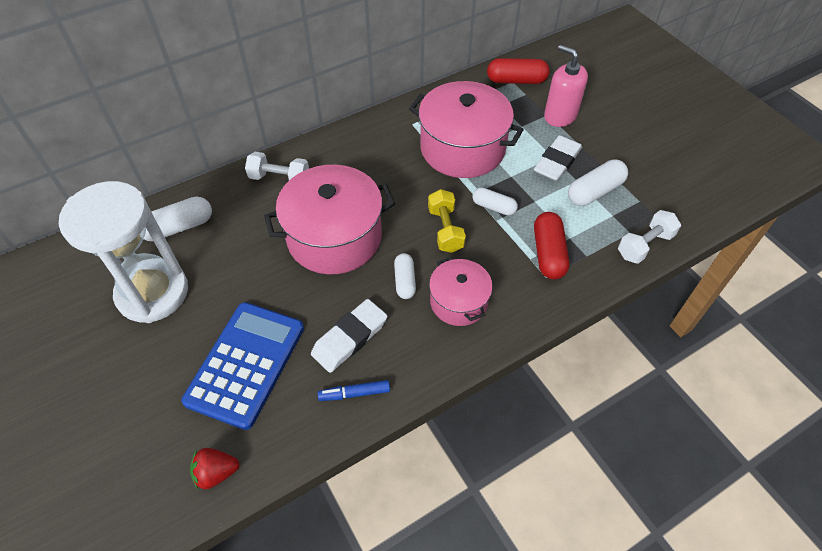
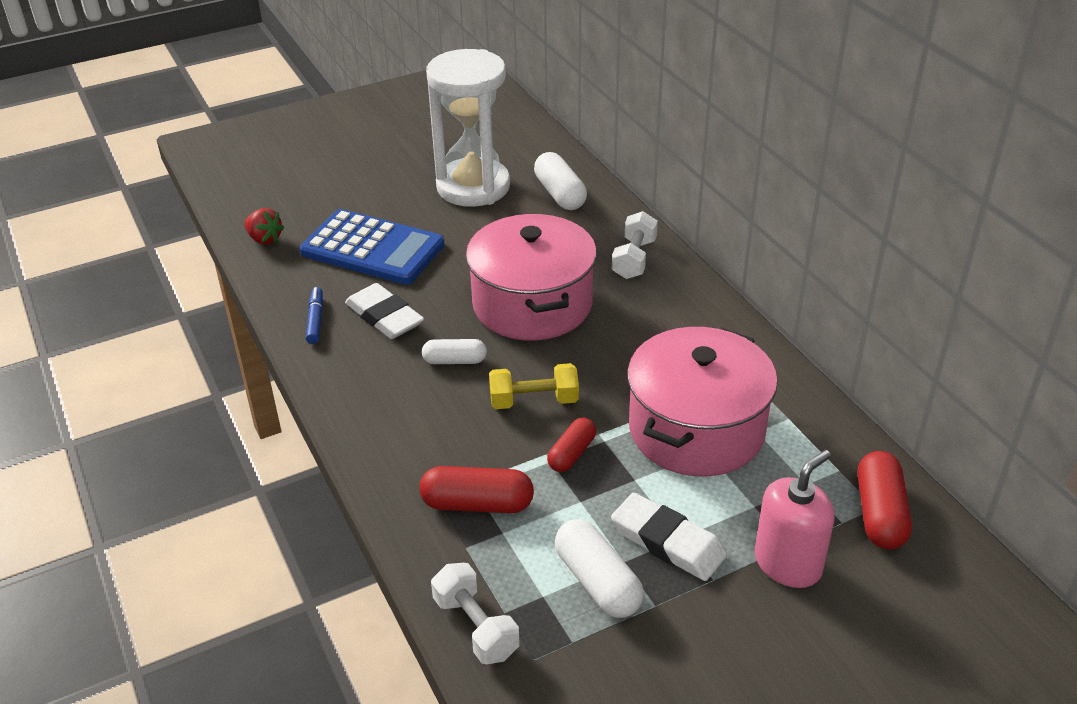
camera: 95 degrees right, 15 degrees down
red strawberry [190,448,239,490] -> red strawberry turned 135 degrees clockwise [244,208,284,245]
pink pot [429,257,493,326] -> none
white capsule [472,188,518,216] -> red capsule [547,418,596,472]

